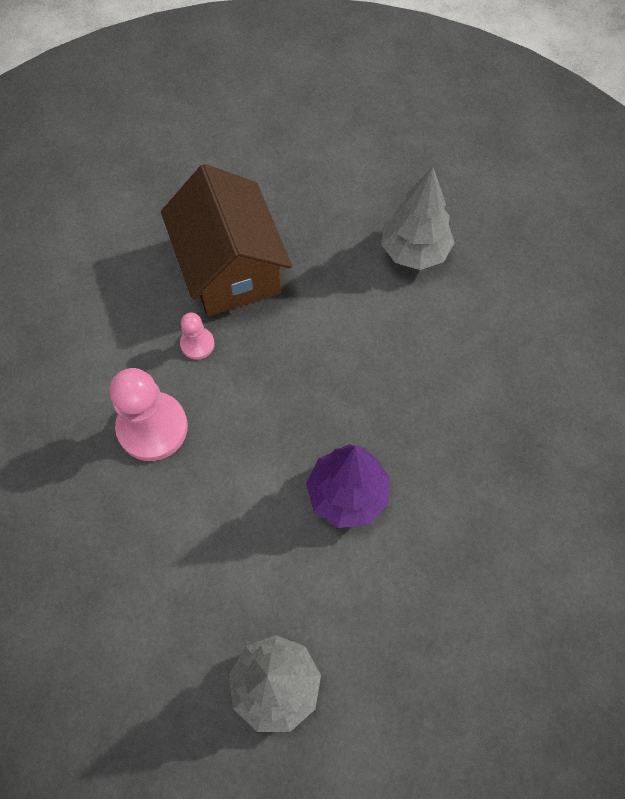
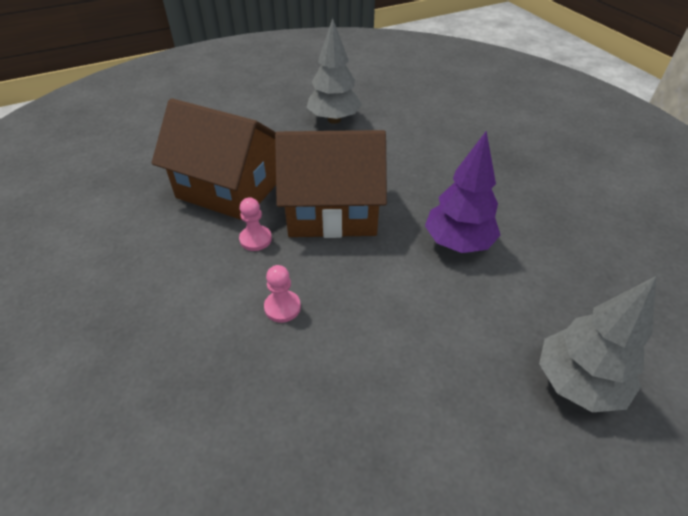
camera: 45 degrees left, 20 degrees down
pink pawn [109,368,188,461] -> pink pawn [264,265,301,323], size x0.51
none -> brown house [275,130,387,238]

